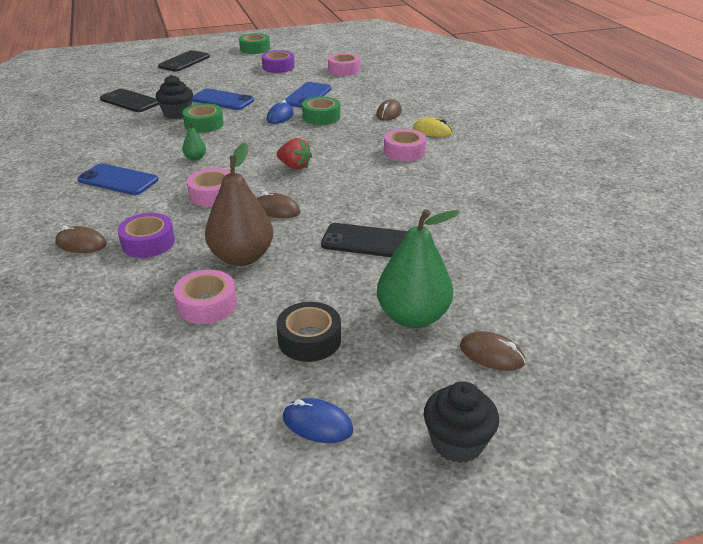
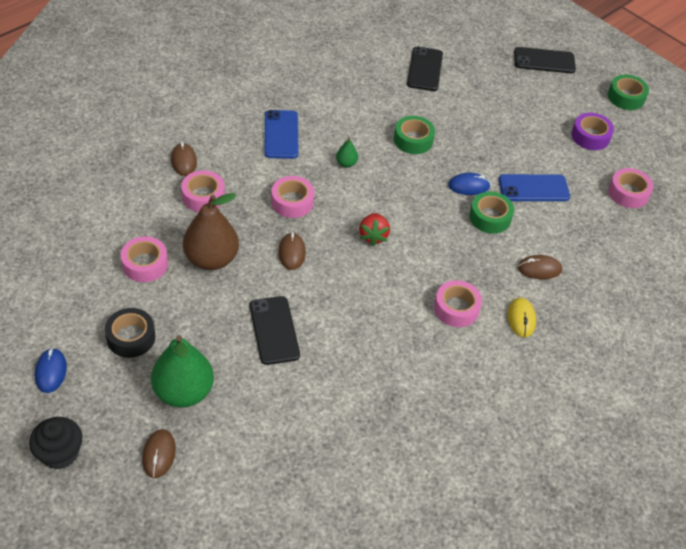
camera: 60 degrees right, 15 degrees up
purple tape [117,213,175,258] -> pink tape [181,170,225,212]
black cupcake [156,75,193,119] -> none
blue phone [192,88,254,110] -> none

